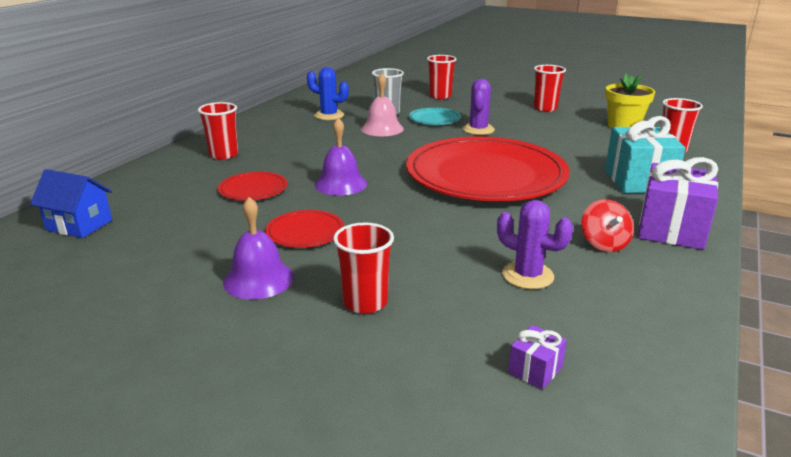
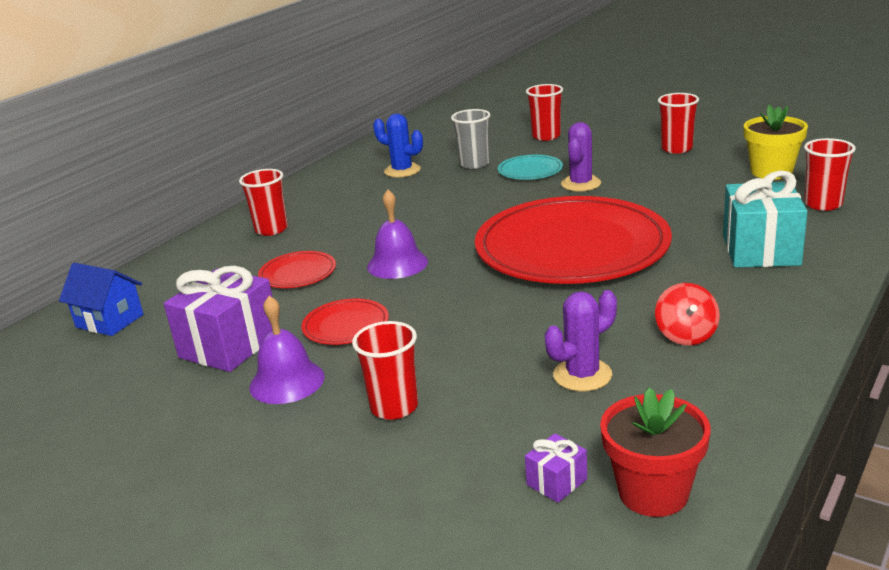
camera: 10 degrees right, 0 degrees up
pink bell [361,73,404,136] -> none
purple cactus [497,200,573,289] -> purple cactus turned 75 degrees counterclockwise [545,290,617,392]
purple gift [638,157,718,250] -> purple gift moved to [164,266,273,372]
none -> red flower pot [600,388,711,517]

